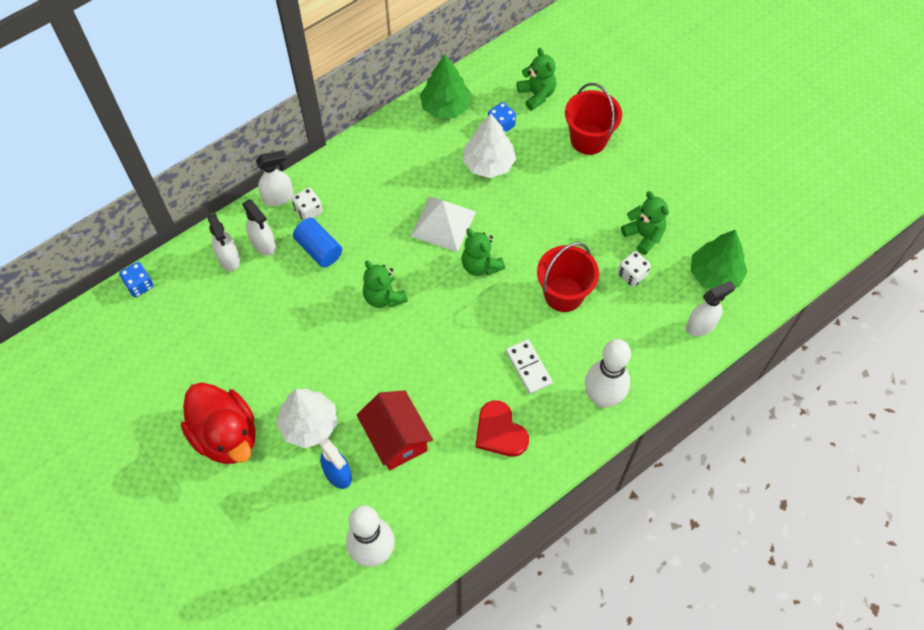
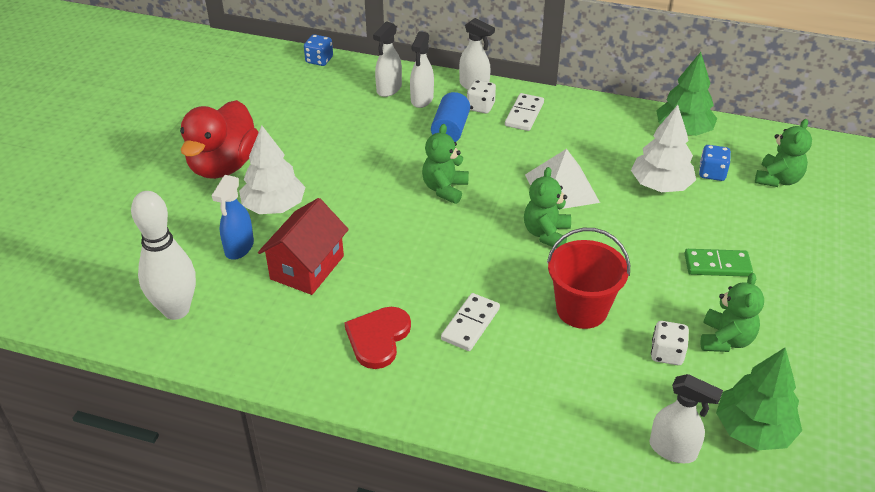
camera: 55 degrees right, 20 degrees down
red bucket [565,83,622,155] -> none
white bowling pin [585,339,631,408] -> none
none -> white domino [505,93,544,131]
none -> green domino [684,249,753,277]

